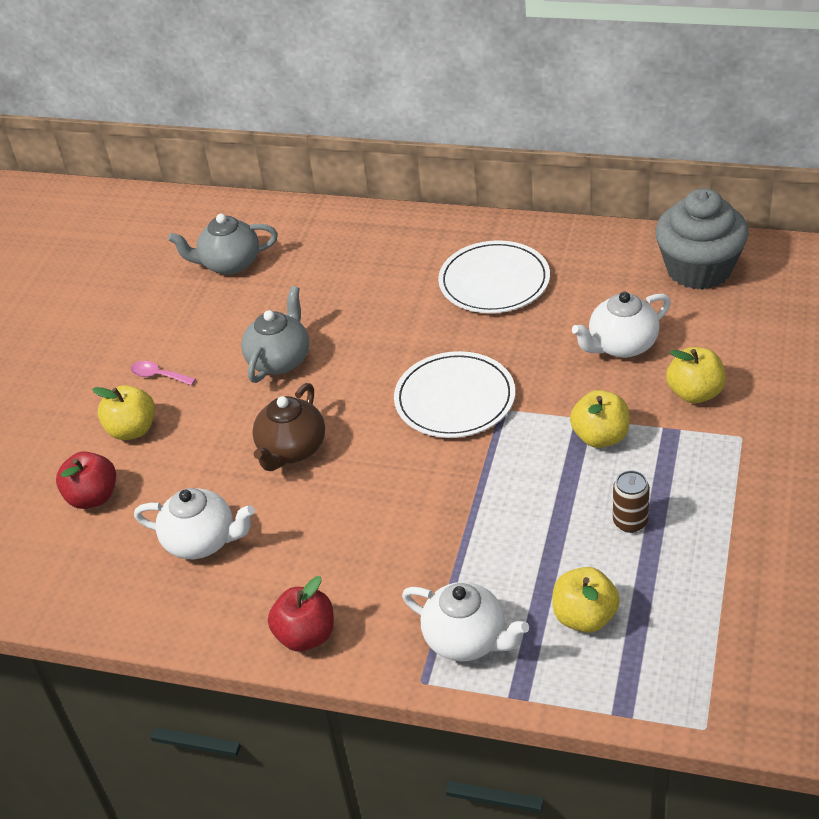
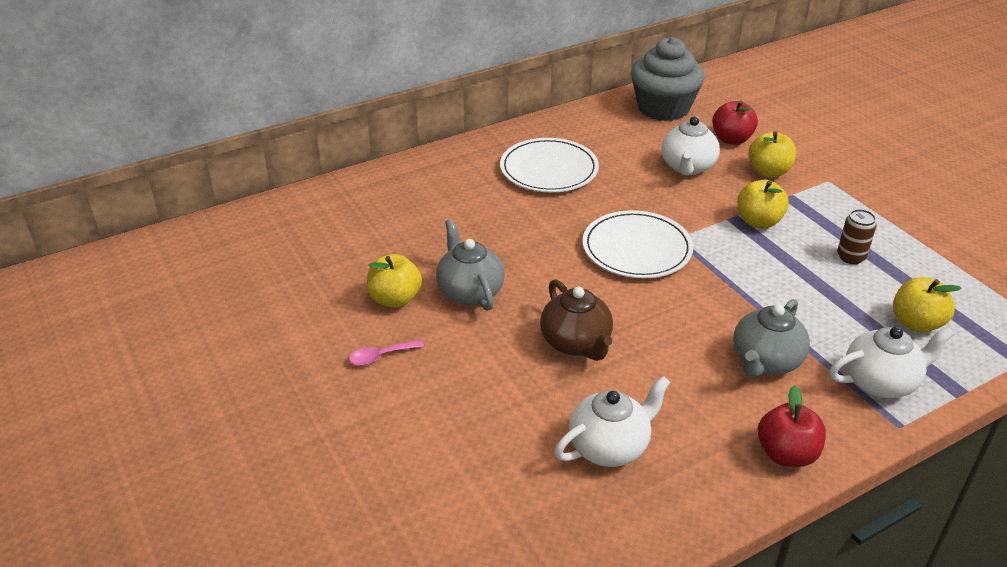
camera: 50 degrees left, 5 degrees down
red apple [56,451,116,509] -> red apple moved to [712,101,758,145]
yellow apple [92,385,155,440] -> yellow apple moved to [367,254,422,308]
grey teapot [168,214,278,275] -> grey teapot moved to [733,299,810,377]

